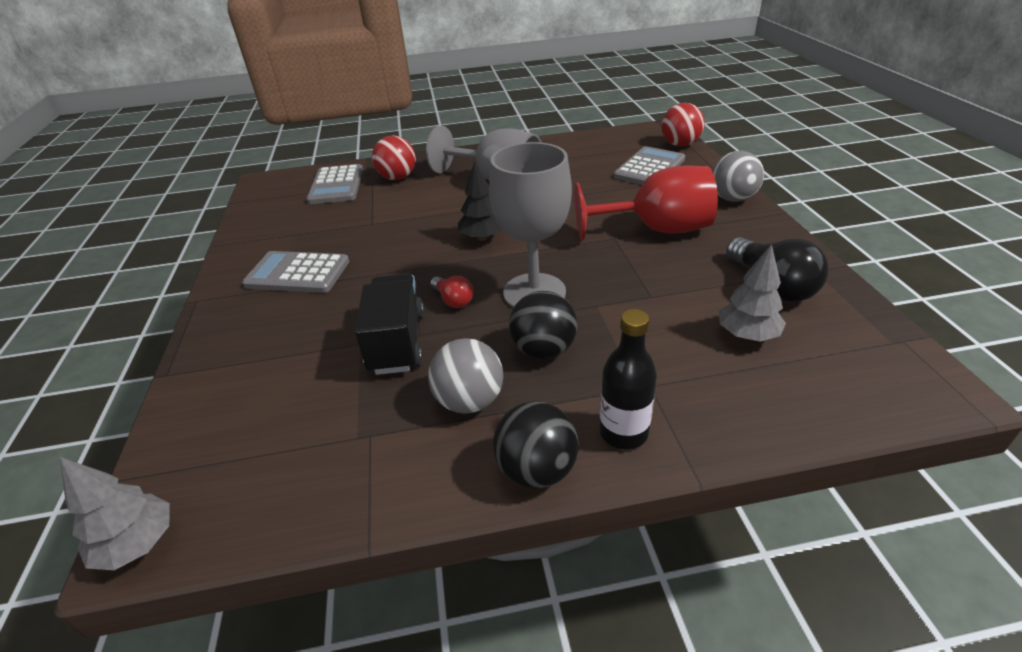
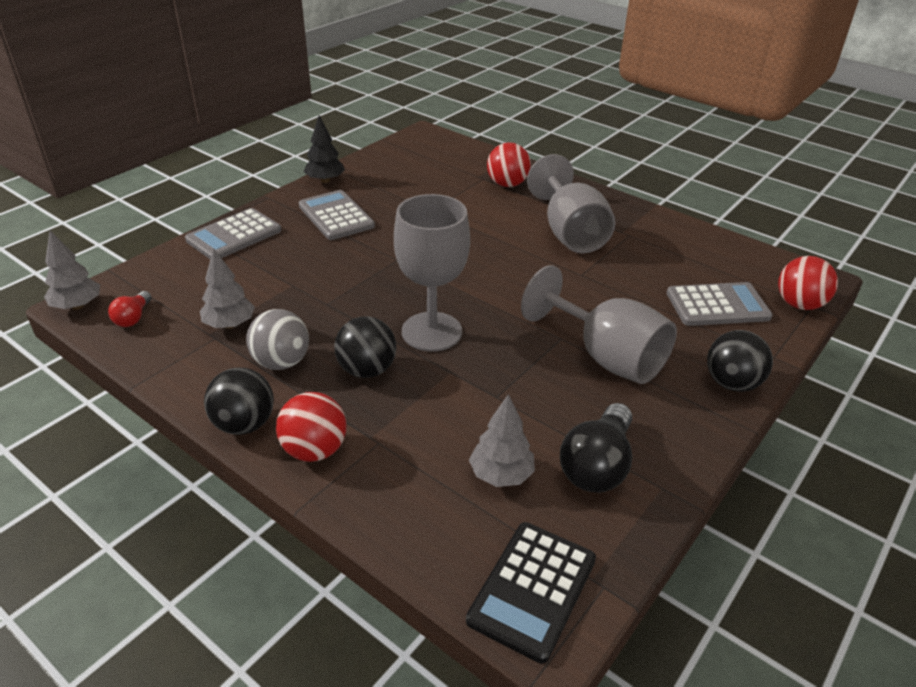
camera: 45 degrees right, 0 degrees up
grey calculator [306,164,363,204] -> grey calculator moved to [185,208,282,259]
black truck [355,274,424,375] -> none
red light bulb [430,276,473,308] -> red light bulb moved to [108,291,152,327]
black tree [458,161,502,241] -> black tree moved to [304,115,345,183]
red goblet [574,166,718,240] -> grey goblet [521,265,677,384]
black bottle [599,309,657,450] -> red ball [276,392,347,462]
grey ball [712,151,764,202] -> black ball [707,330,773,392]
none -> grey tree [200,248,255,329]
none -> black calculator [466,522,596,663]

